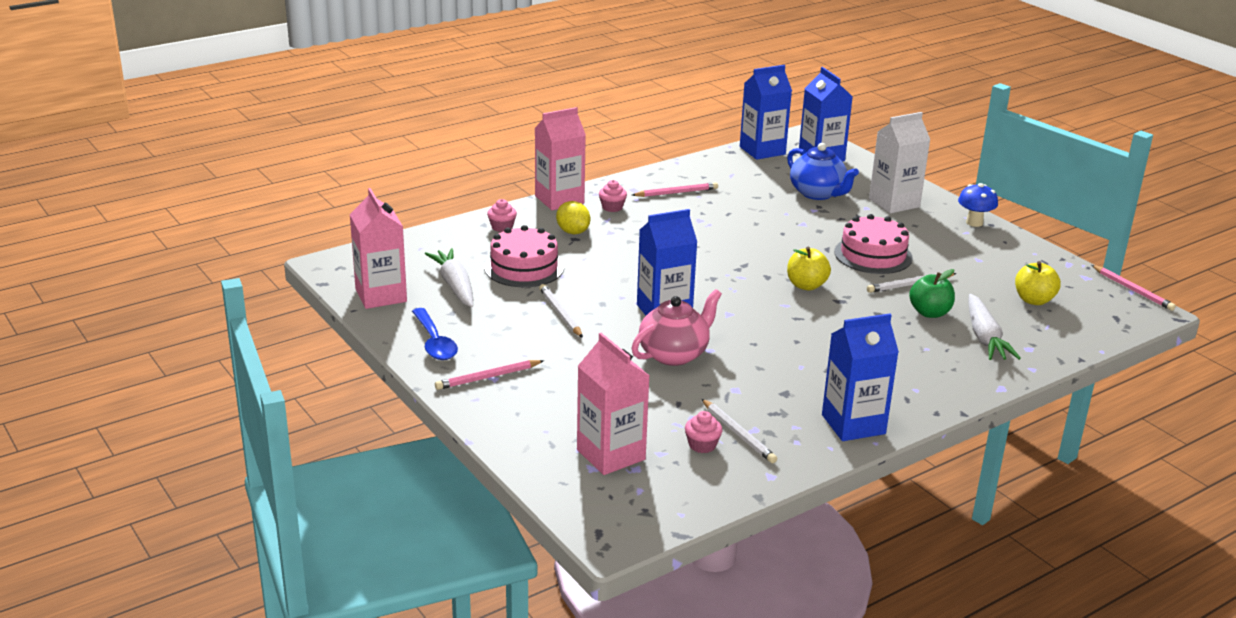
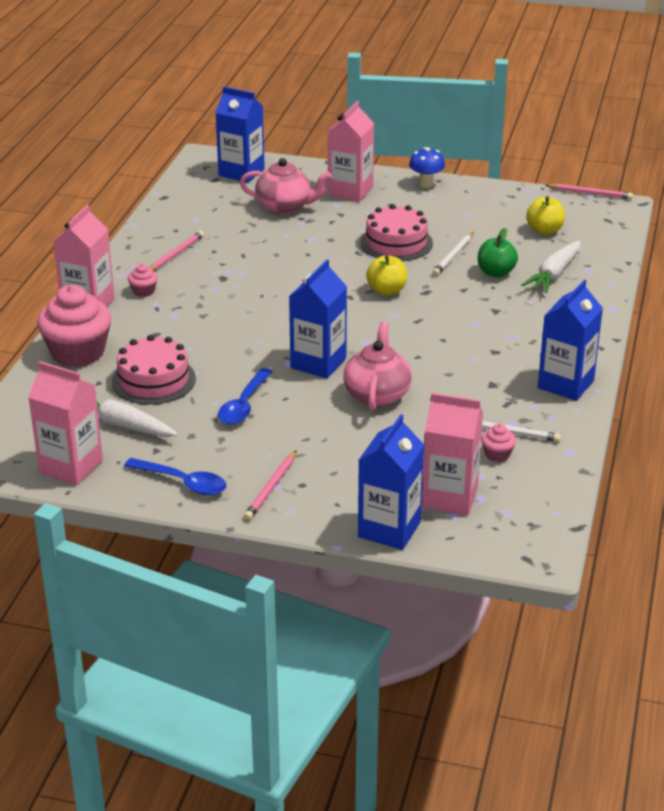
camera: 40 degrees left, 5 degrees up
pink cupcake [487,199,517,232] -> pink cupcake [37,285,111,367], size x2.31
white pencil [539,284,583,338] -> blue spoon [218,368,272,425]
yellow lemon [556,201,590,234] -> none
blue carton [740,65,792,160] -> blue carton moved to [358,414,424,550]
blue teapot [787,143,859,200] -> pink teapot [240,158,332,214]
white carton [869,112,930,213] -> pink carton [328,101,374,202]
white carrot [968,294,1021,360] -> white carrot turned 75 degrees clockwise [521,241,580,293]

